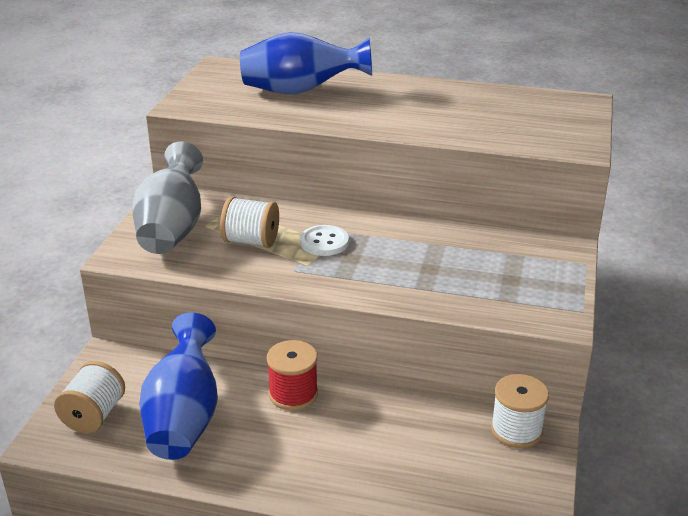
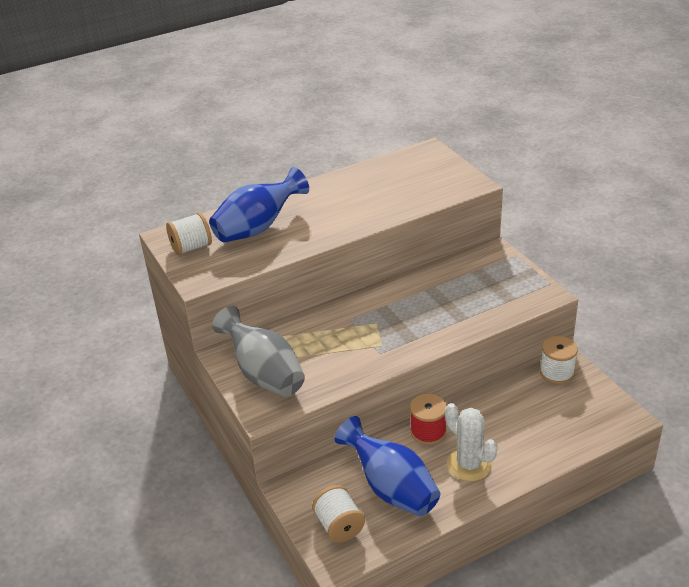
camera: 40 degrees left, 5 degrees up
white spool [220,196,279,248] -> white spool moved to [166,212,212,255]
white button [300,225,349,256] -> none
none -> white cactus [445,403,498,481]

